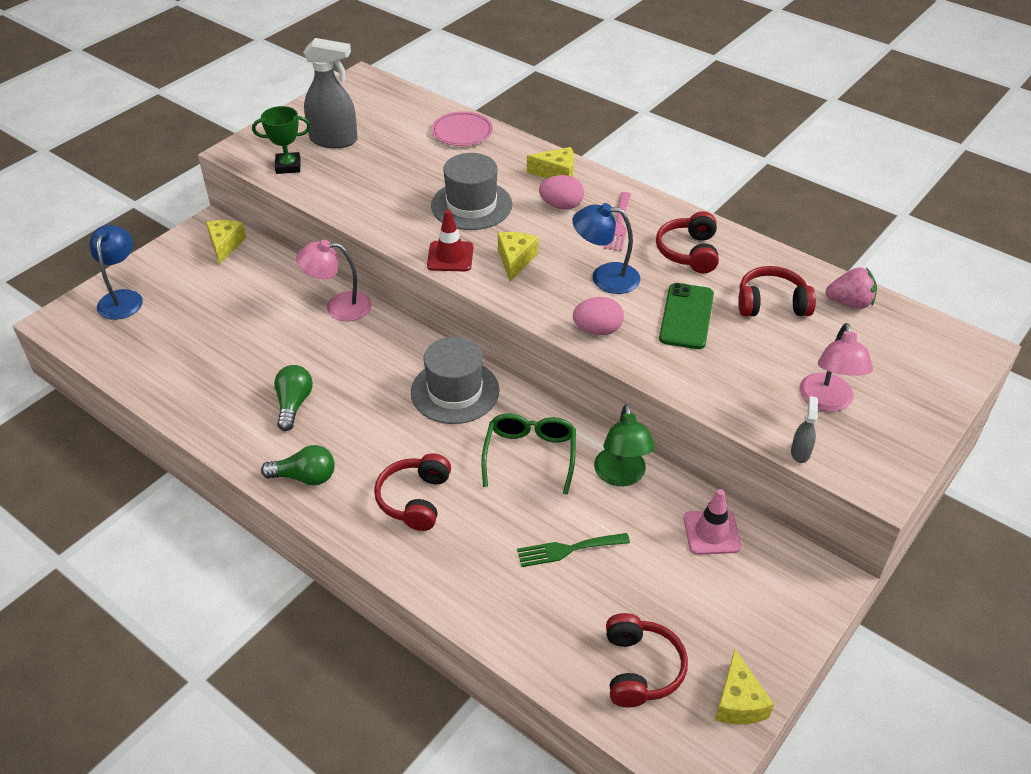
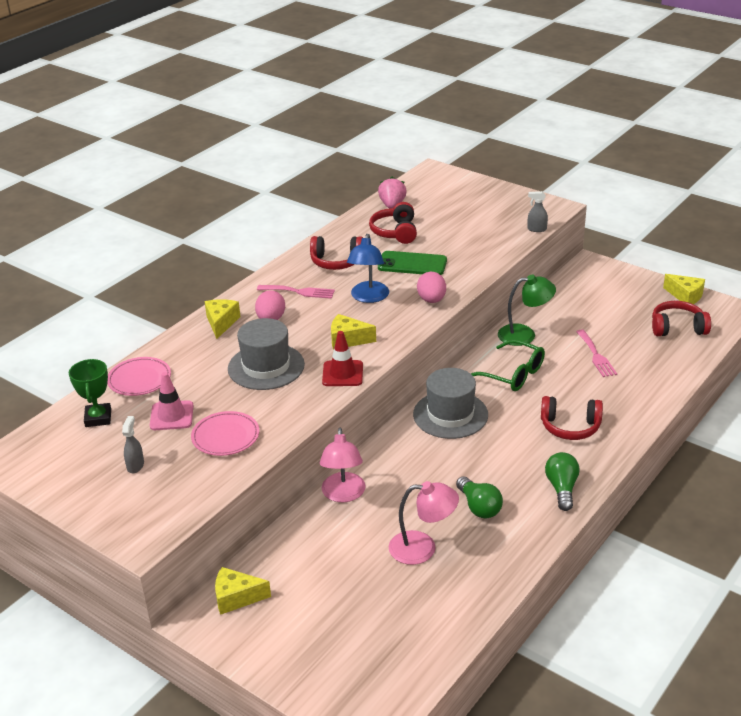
camera: 90 degrees left, 10 degrees down
blue lamp [90,225,143,320] -> none
green trophy [252,106,311,174] -> green trophy moved to [69,359,111,427]
green light bulb [274,365,313,431] -> green light bulb turned 120 degrees counterclockwise [456,476,503,519]
grey spray bottle [303,38,358,148] -> grey spray bottle [122,416,144,473], size x0.46
green glasses [481,414,576,495] -> green glasses turned 150 degrees counterclockwise [471,340,545,391]
green fork [517,533,630,567] -> pink fork [576,330,617,377]
pink traffic cone [684,489,741,555] -> pink traffic cone moved to [150,372,193,430]
yellow cheese [715,649,774,725] -> yellow cheese turned 45 degrees clockwise [663,274,705,304]
pink lamp [799,323,873,412] -> pink lamp moved to [389,481,459,565]
none -> pink plate [191,411,259,456]

